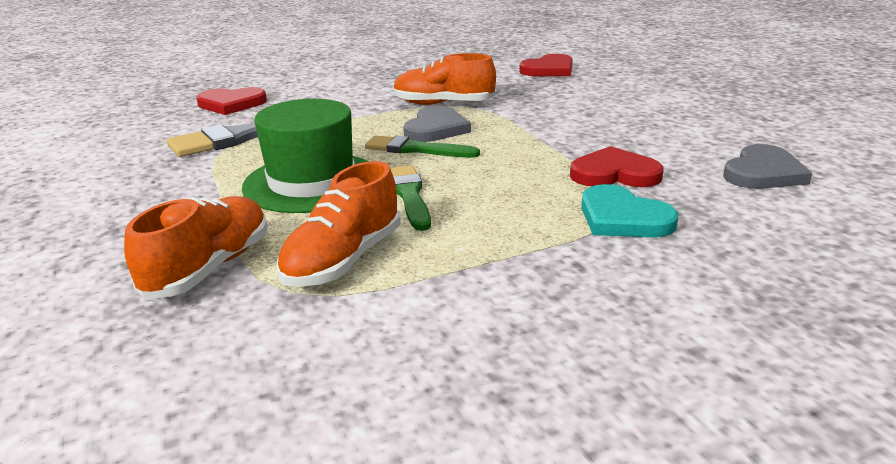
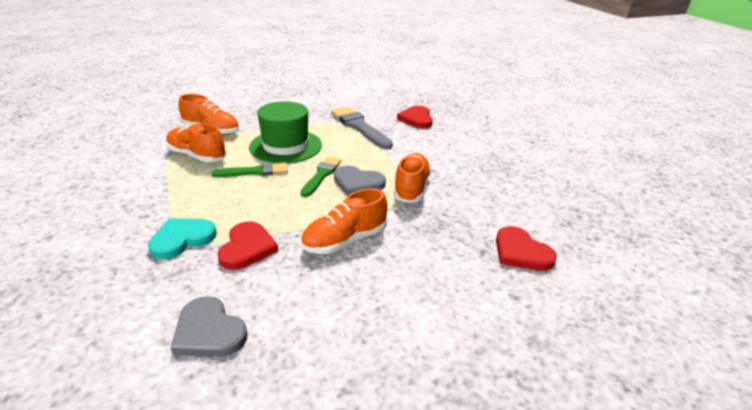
camera: 90 degrees right, 5 degrees up
none -> orange shoe [301,188,387,254]

